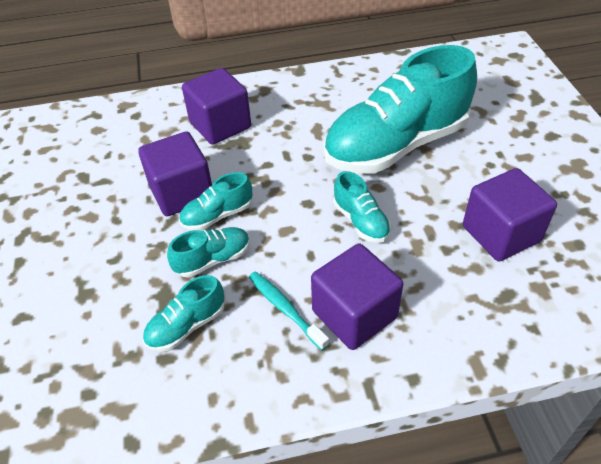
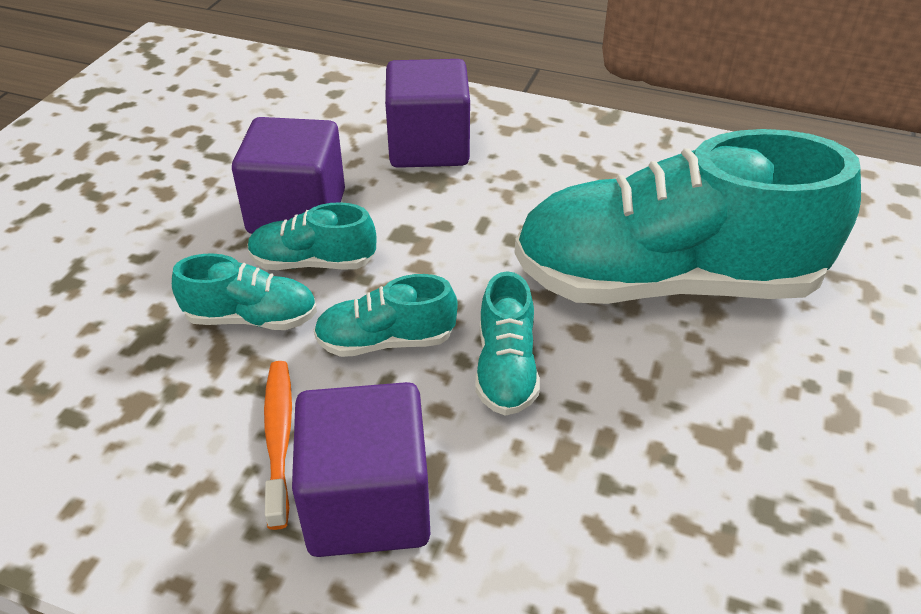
camera: 30 degrees right, 5 degrees down
turquoise shoe [143,275,224,352] -> turquoise shoe moved to [314,274,458,357]
turquoise toothbrush [249,271,329,350] -> orange toothbrush [264,361,292,530]
purple cube [463,168,557,261] -> none

